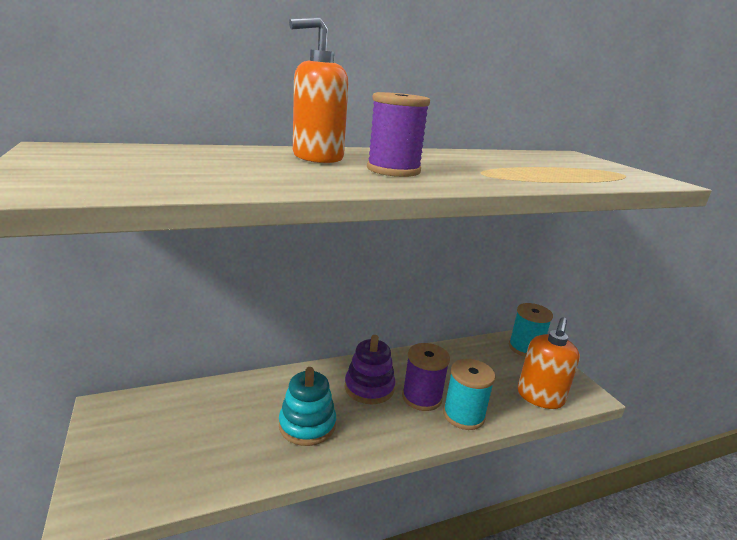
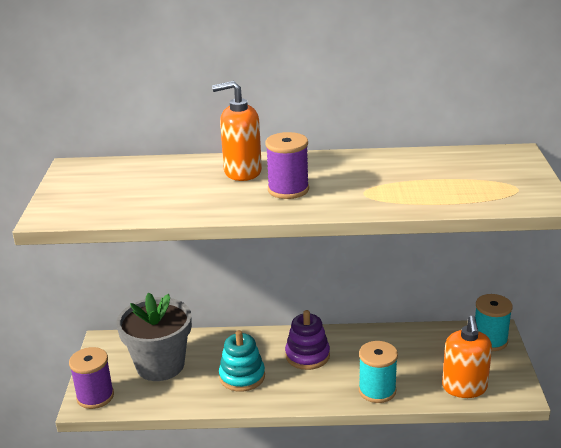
camera: 25 degrees right, 5 degrees up
purple spool [402,343,450,411] -> purple spool moved to [69,347,114,409]
orange soap dispenser [518,317,580,409] -> orange soap dispenser turned 45 degrees counterclockwise [442,316,492,398]
none -> grey flower pot [116,292,192,381]

